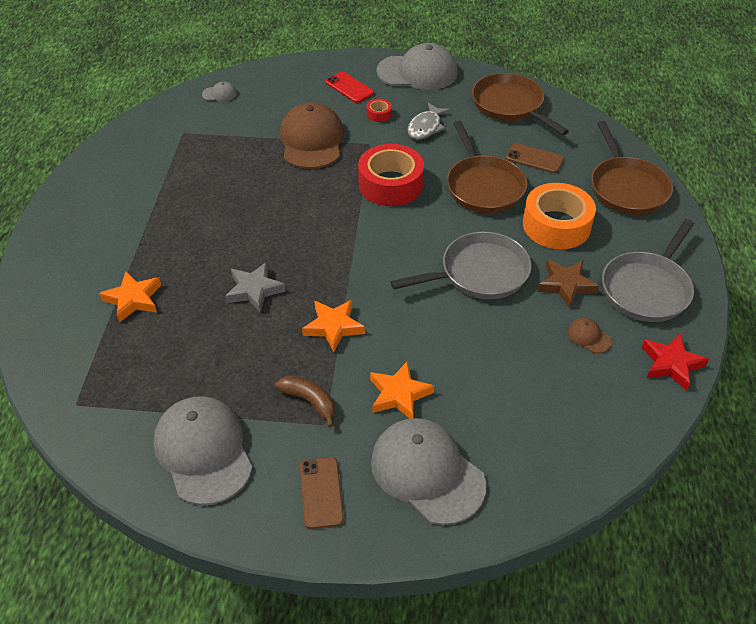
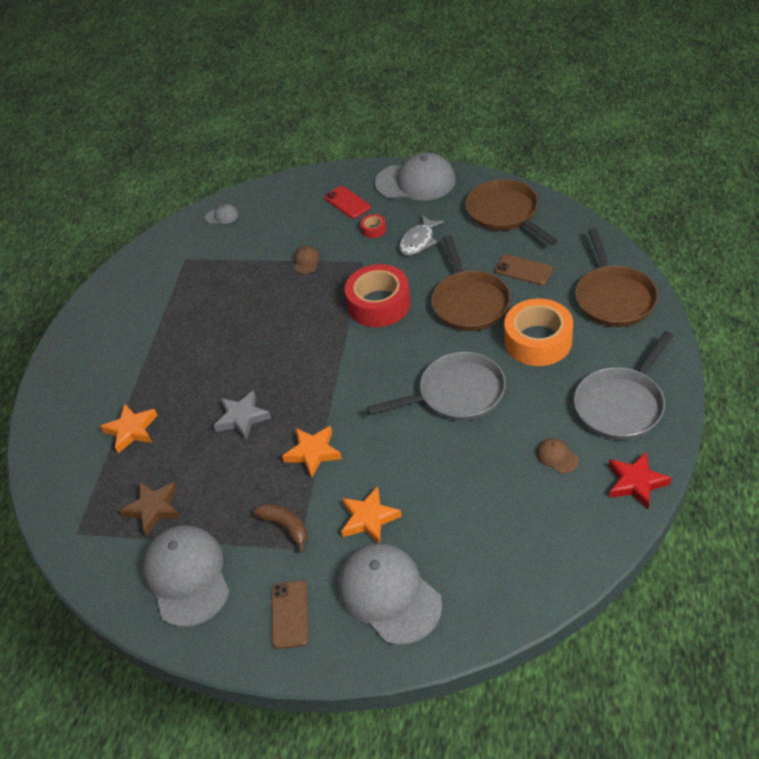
camera: 10 degrees right, 0 degrees up
brown cap [280,102,344,169] -> brown cap [294,246,320,274], size x0.42
brown star [537,259,599,308] -> brown star moved to [120,481,181,536]

